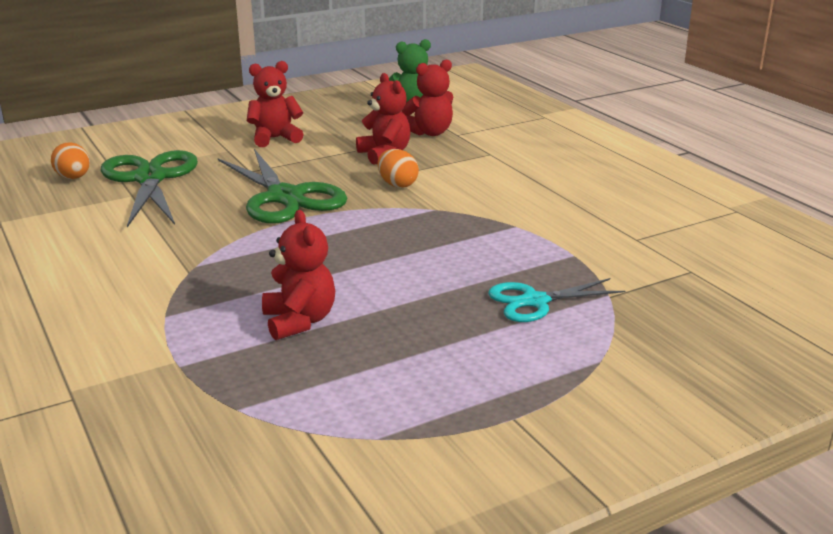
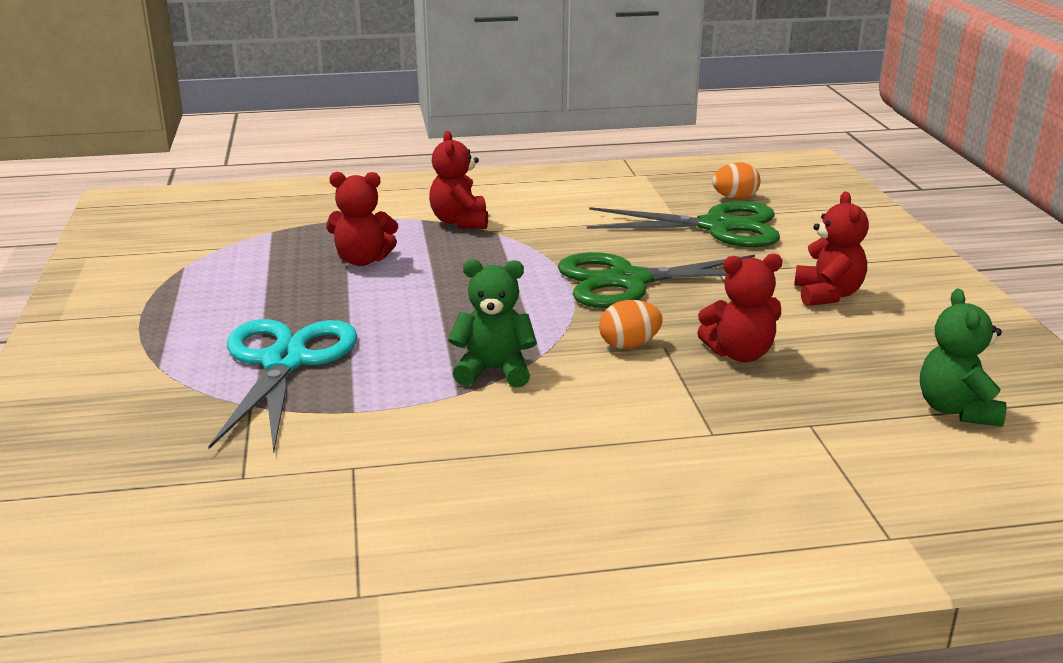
camera: 110 degrees right, 0 degrees up
red teddy bear [402,60,453,136] -> red teddy bear moved to [429,131,488,229]
turquoise scissors [488,278,625,322] -> turquoise scissors [208,319,358,453], size x1.69
none -> green teddy bear [448,259,537,388]

